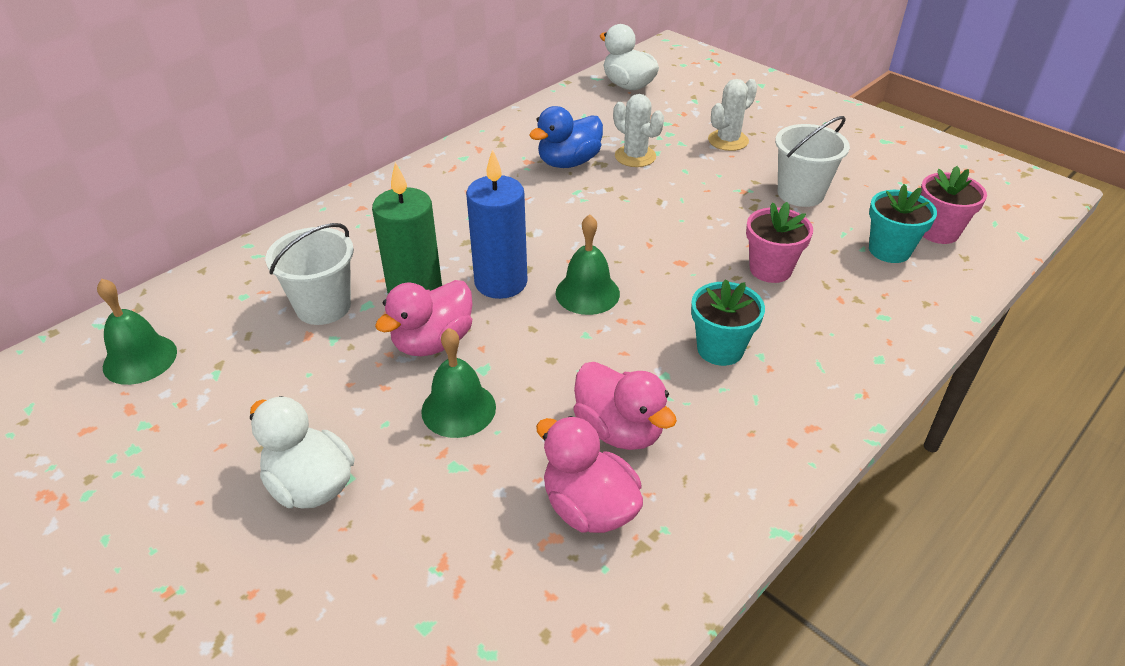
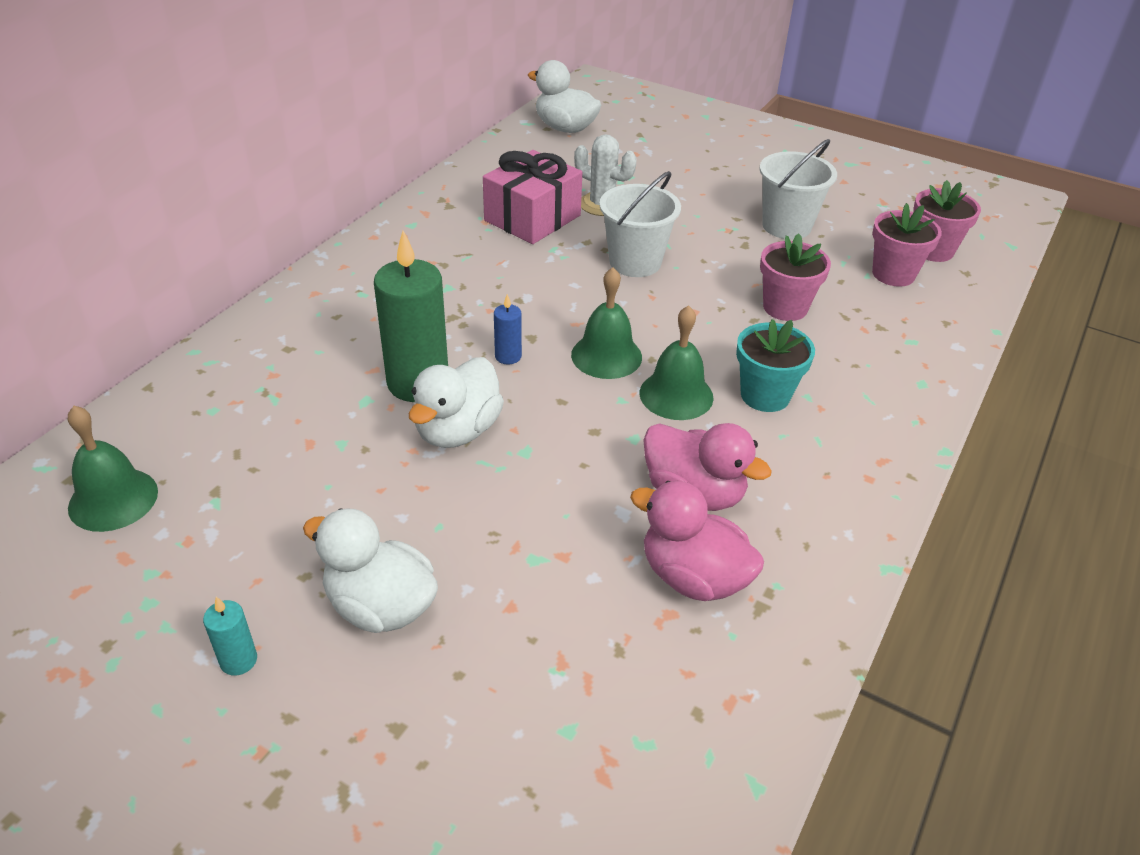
camera: 15 degrees left, 0 degrees up
white bucket [266,223,354,325] -> white bucket moved to [599,171,681,277]
pink duck [375,280,473,356] -> white duck [409,357,504,448]
green bell [421,328,496,438] -> green bell moved to [640,305,714,420]
blue candle [466,149,528,299] -> blue candle [494,294,522,365], size x0.45
blue duck [529,106,603,168] -> pink gift [483,150,582,244]
white cactus [708,79,757,151] -> none
turquoise flower pot [869,184,937,263] -> pink flower pot [872,203,942,287]
none -> turquoise candle [203,596,257,675]

